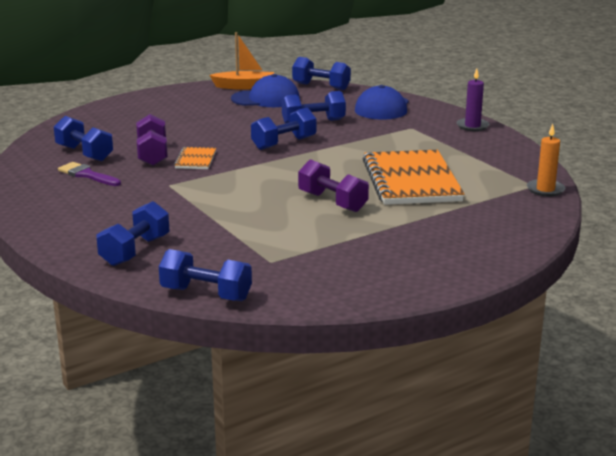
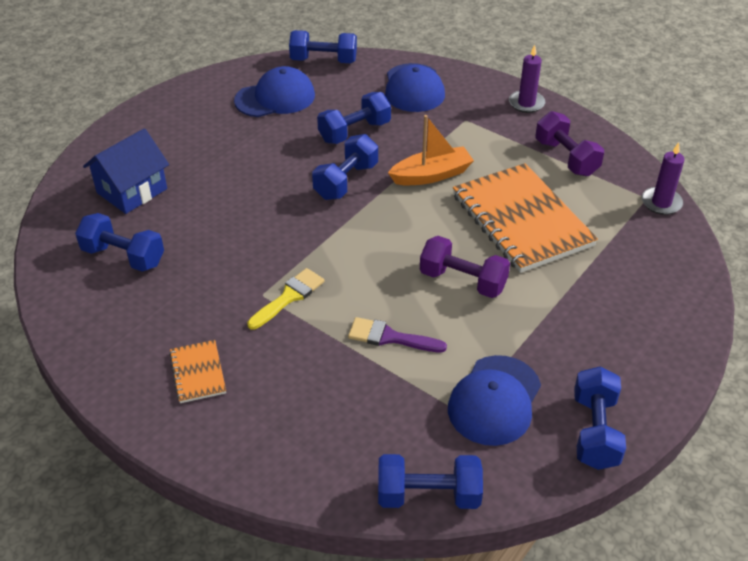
camera: 20 degrees left, 20 degrees up
purple brush [58,162,121,186] -> purple brush moved to [348,317,447,352]
blue dumbbell [97,201,170,266] -> blue dumbbell moved to [574,366,626,470]
purple dumbbell [136,114,168,166] -> purple dumbbell moved to [535,111,604,177]
orange notebook [174,147,216,169] -> orange notebook moved to [169,340,226,403]
orange boat [209,32,274,90] -> orange boat moved to [388,115,474,185]
orange candle [527,124,565,197] -> purple candle [642,142,685,215]
none -> blue house [83,128,169,214]
none -> yellow brush [247,268,325,330]
none -> blue cap [448,355,541,446]

